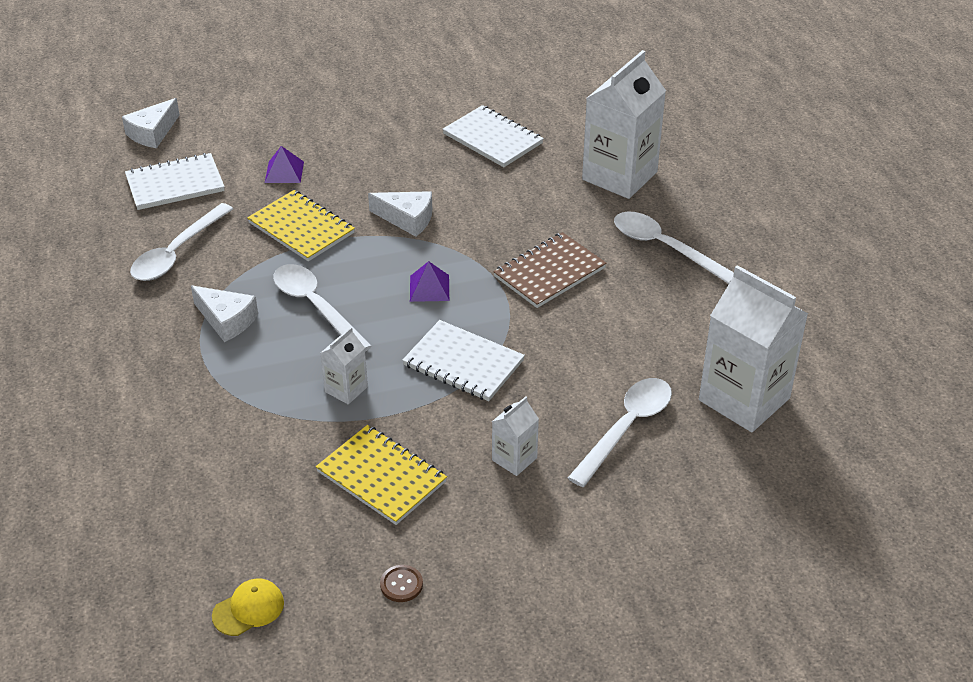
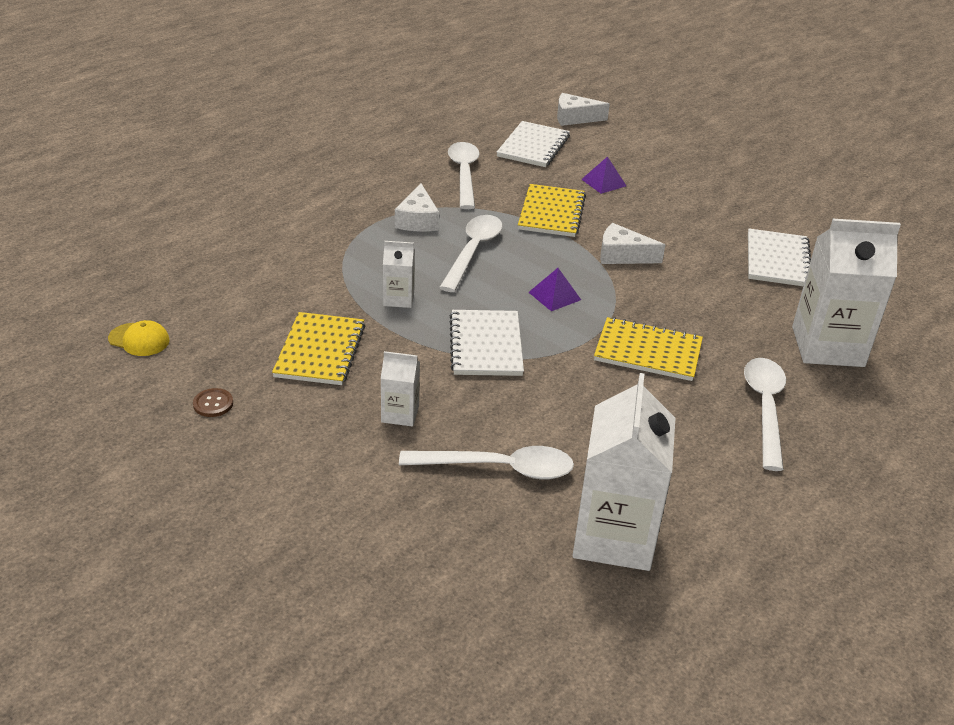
camera: 55 degrees right, 5 degrees down
white notebook [125,153,225,210] -> white notebook turned 75 degrees clockwise [496,121,570,167]
white spoon [130,203,233,281] -> white spoon turned 90 degrees clockwise [448,142,480,209]
white cheese [368,191,432,237] -> white cheese turned 120 degrees clockwise [600,223,665,264]
brown notebook [493,232,607,308] -> yellow notebook [594,317,703,381]

